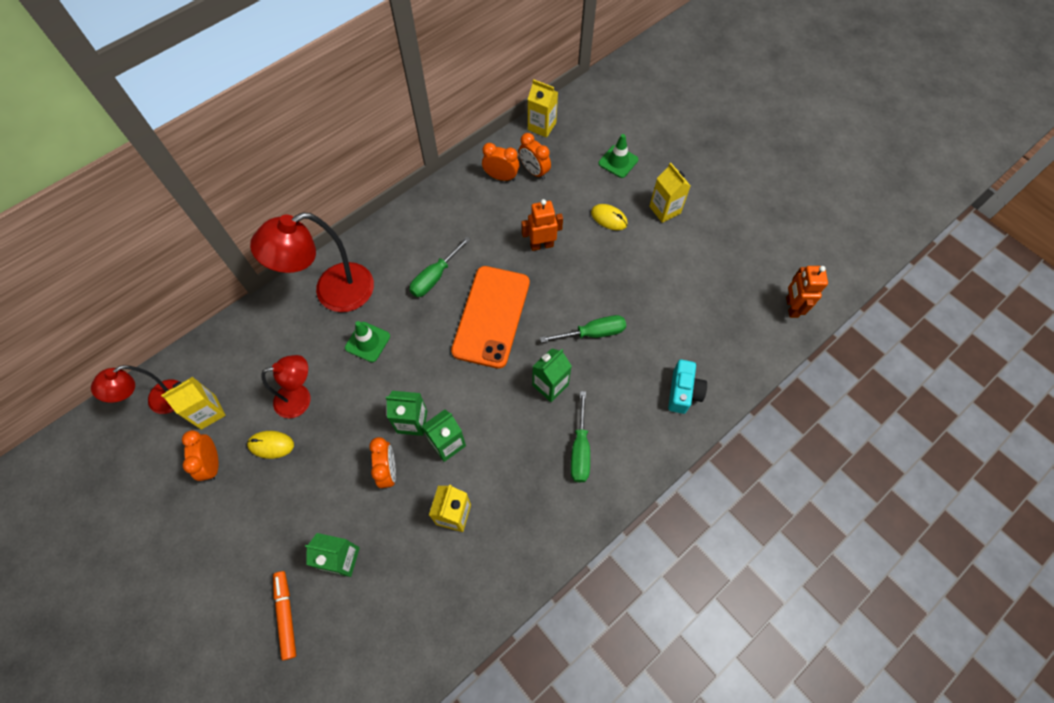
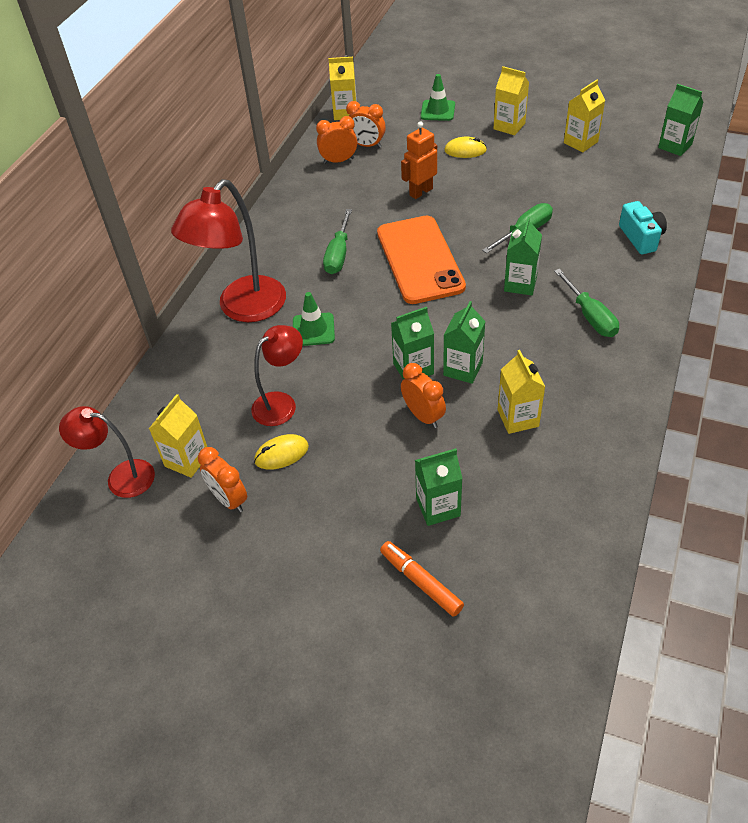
camera: 25 degrees left, 15 degrees down
red lamp [91,365,179,414] -> red lamp turned 75 degrees clockwise [59,406,155,498]
orange robot [786,266,828,318] -> green carton [658,84,703,156]
none -> yellow carton [564,80,605,152]

